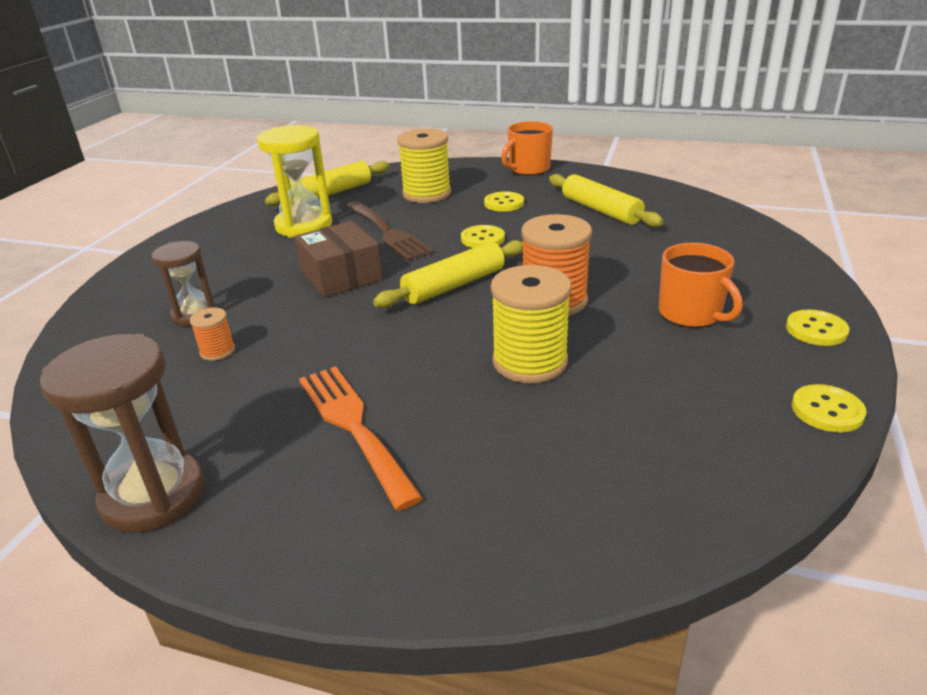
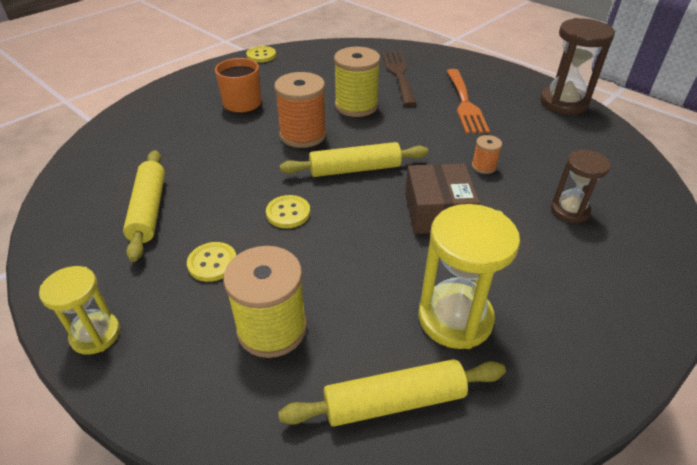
camera: 155 degrees left, 10 degrees up
orange spool [190,307,235,361] -> orange spool moved to [472,135,502,174]
brown fork [346,201,434,261] -> brown fork moved to [382,51,417,106]
orange mug [501,121,553,175] -> yellow hourglass [39,266,120,355]
yellow button [786,309,849,346] -> none

